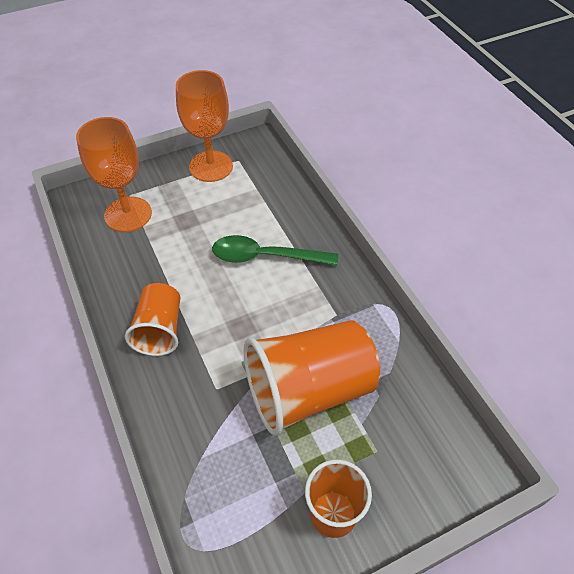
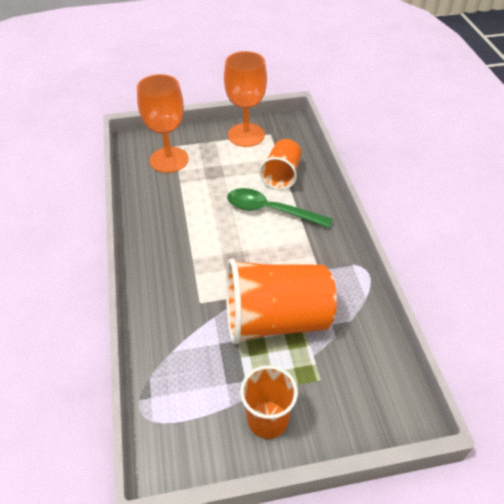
camera: 15 degrees right, 5 degrees down
orange cup [125,283,180,356] -> orange cup moved to [259,139,301,190]

